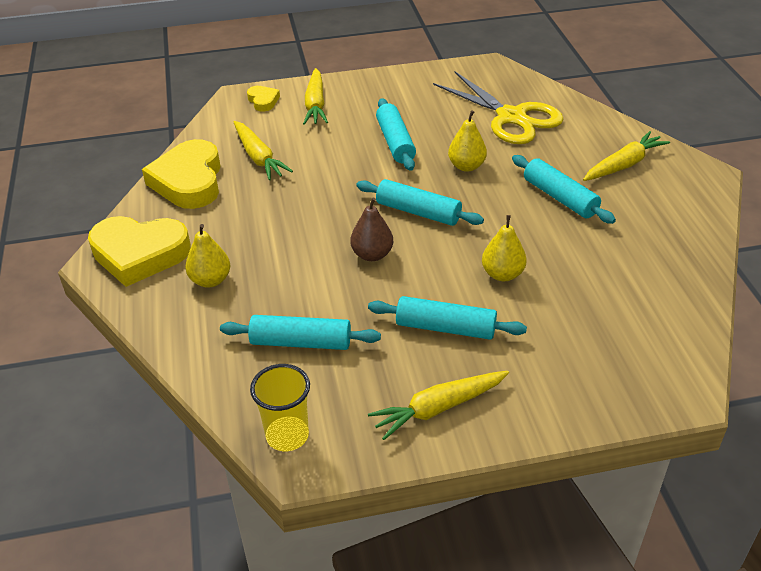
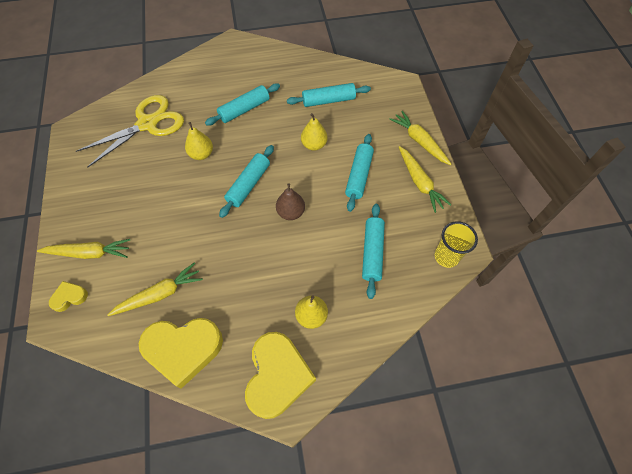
camera: 90 degrees left, 20 degrees up
turquoise rolling pin [376,98,416,171] -> turquoise rolling pin moved to [287,83,371,107]
yellow carrot [583,131,670,181] -> yellow carrot moved to [389,111,451,165]

